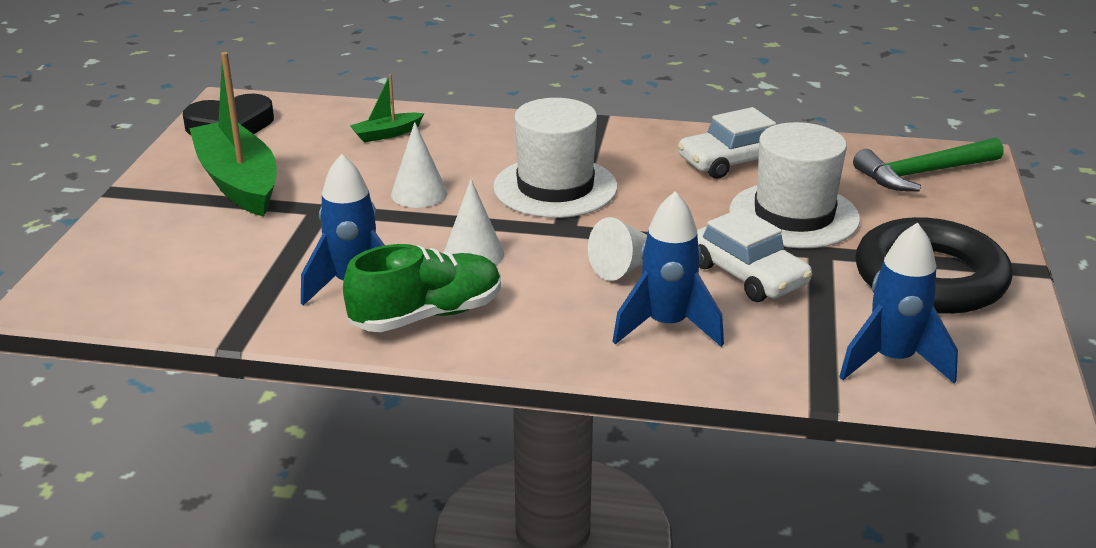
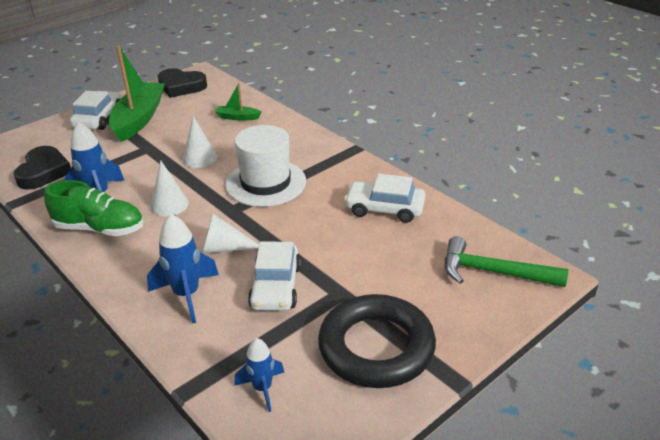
camera: 40 degrees right, 5 degrees up
white hat [729,122,860,248] -> none
blue rocket [839,222,958,384] -> blue rocket [234,338,284,412], size x0.62
none -> black heart [13,146,71,190]
none -> white car [70,91,121,130]

